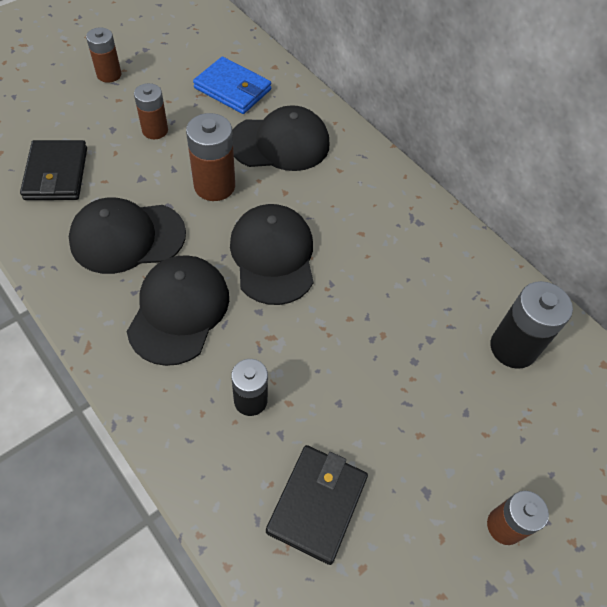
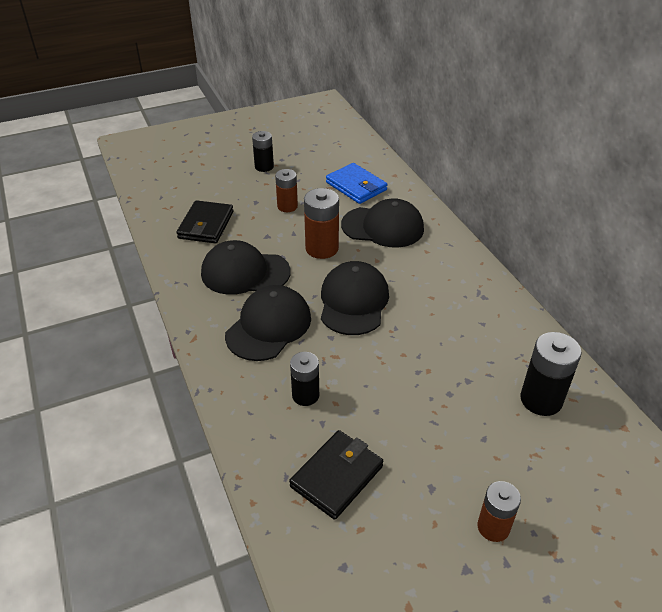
camera: 20 degrees right, 15 degrees down
brown battery [86,27,121,83] -> black battery [252,131,274,172]

